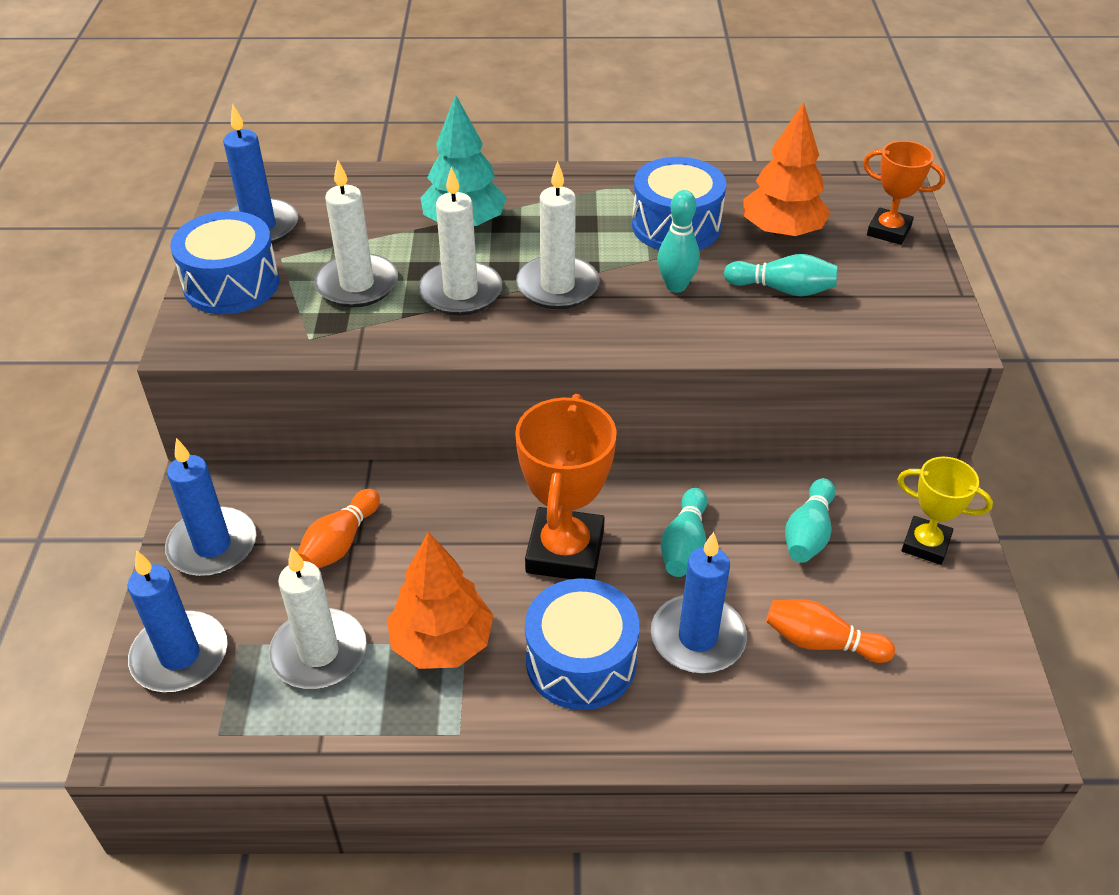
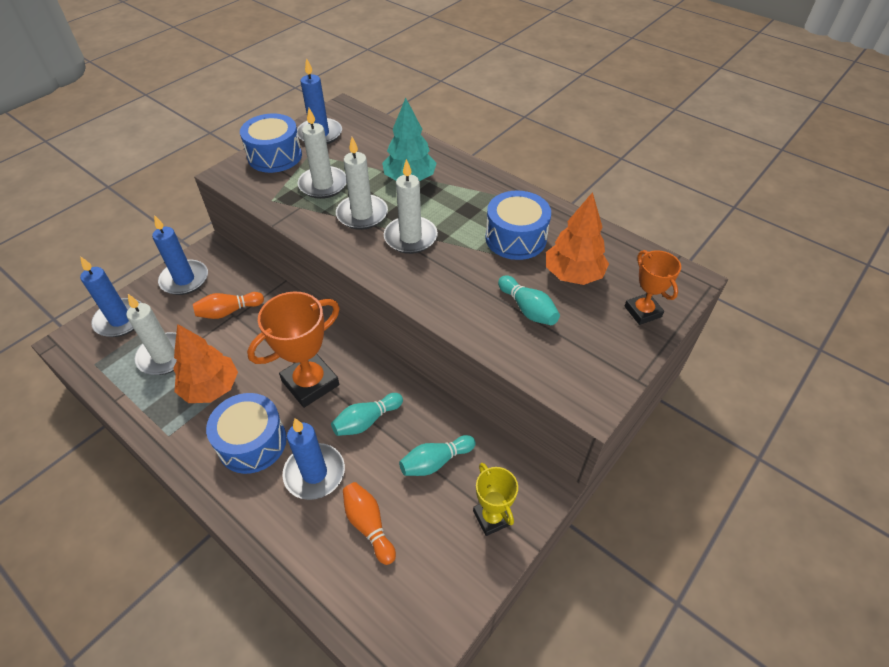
camera: 40 degrees right, 5 degrees up
turquoise bowling pin [658,190,700,293] -> none

